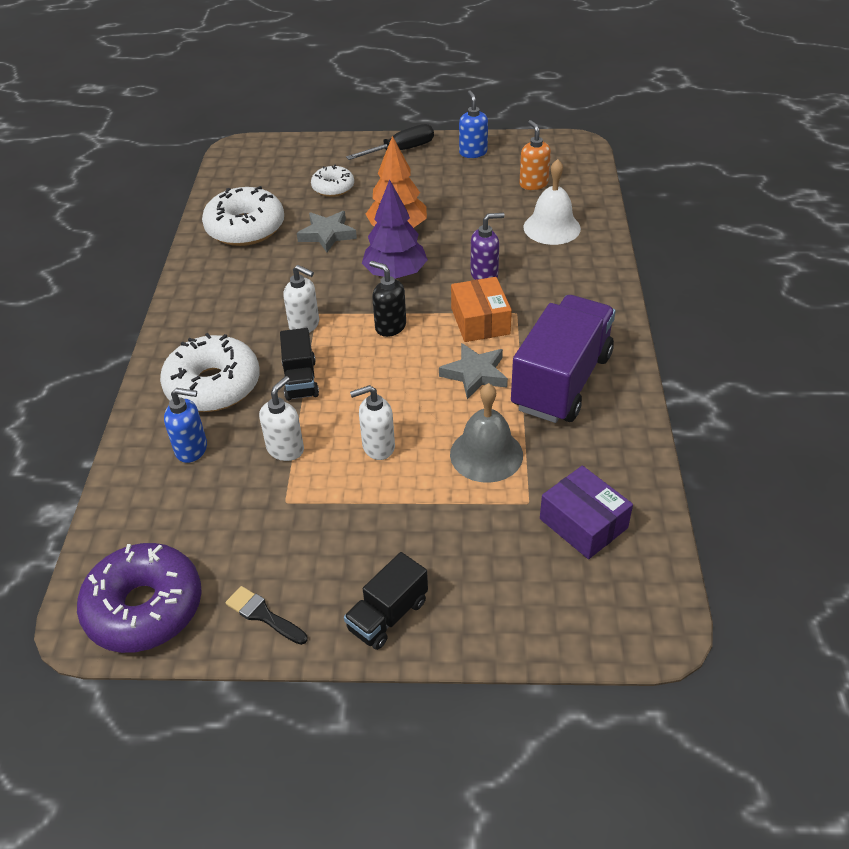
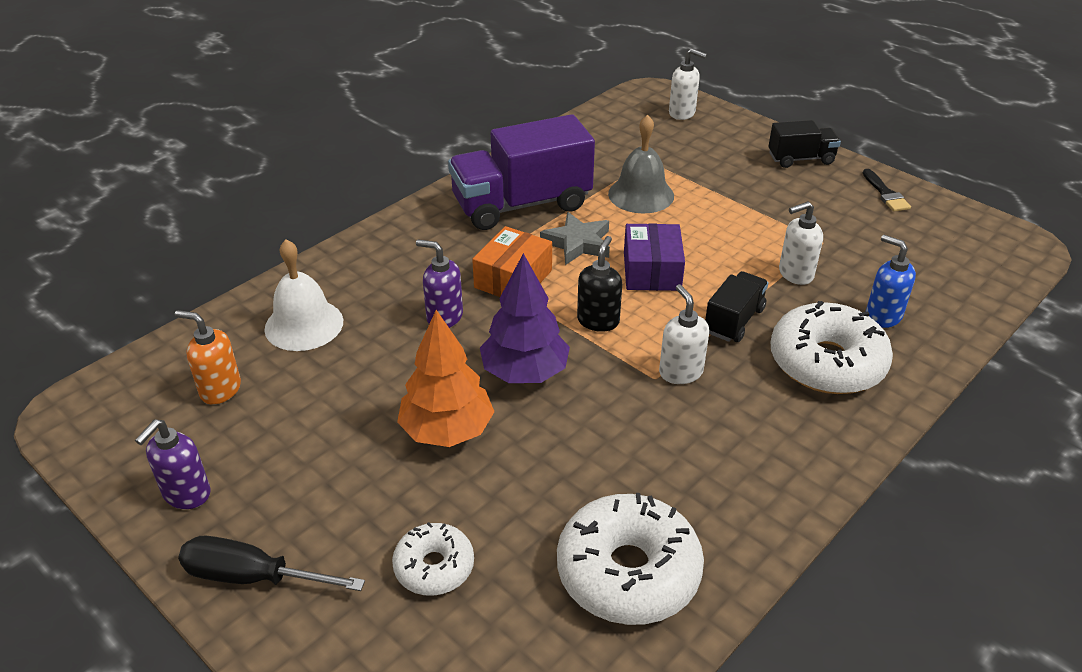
camera: 140 degrees left, 5 degrees down
purple donut [77,543,202,653] -> none
grey star [297,211,357,253] -> none
white soap dispenser [350,385,395,460] -> white soap dispenser moved to [669,48,707,120]
black soap dispenser [370,261,406,337] -> black soap dispenser turned 150 degrees counterclockwise [577,236,622,332]
blue soap dispenser [459,90,488,158] -> purple soap dispenser [135,419,211,509]
orange soap dispenser [519,120,551,190] -> orange soap dispenser turned 90 degrees clockwise [175,310,241,405]
purple box [540,466,633,559] -> purple box moved to [624,223,685,291]

